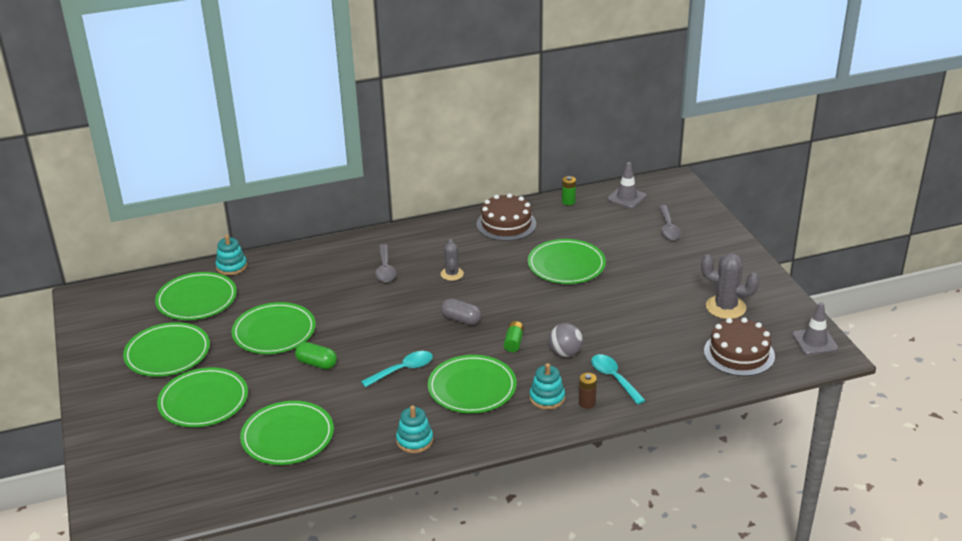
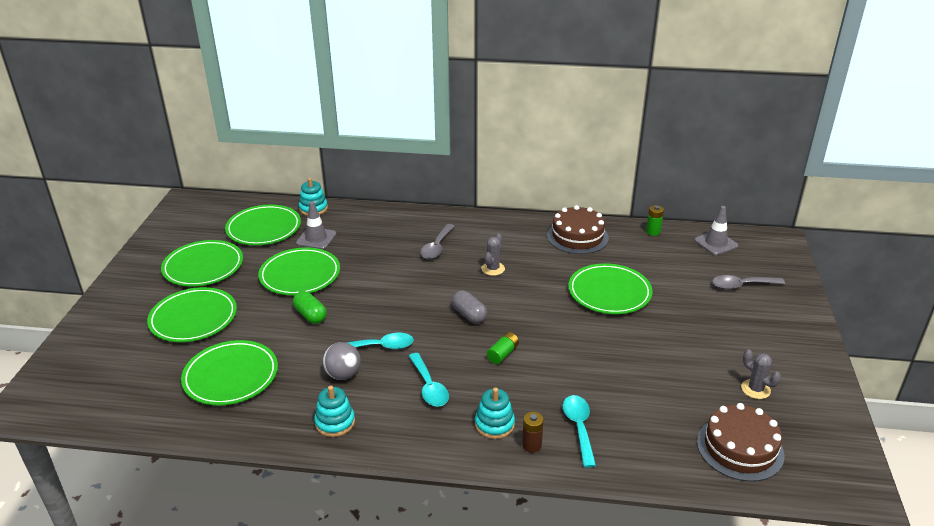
camera: 25 degrees right, 0 degrees up
green plate [428,355,516,413] -> turquoise spoon [409,353,449,407]
grey ball [549,323,583,357] -> grey ball moved to [323,342,361,380]
grey spoon [659,205,682,240] -> grey spoon turned 60 degrees clockwise [712,275,785,290]
grey cactus [701,253,760,319] -> grey cactus [741,349,781,399], size x0.61
grey traffic cone [792,302,838,355] -> grey traffic cone moved to [296,202,336,250]

